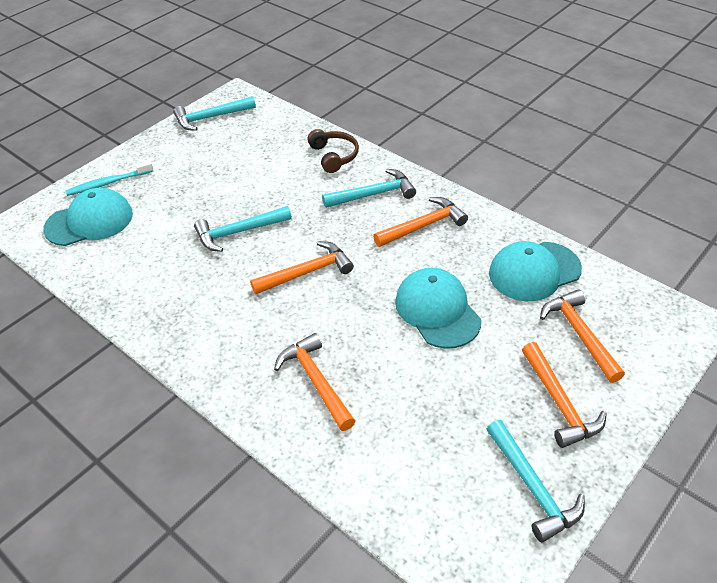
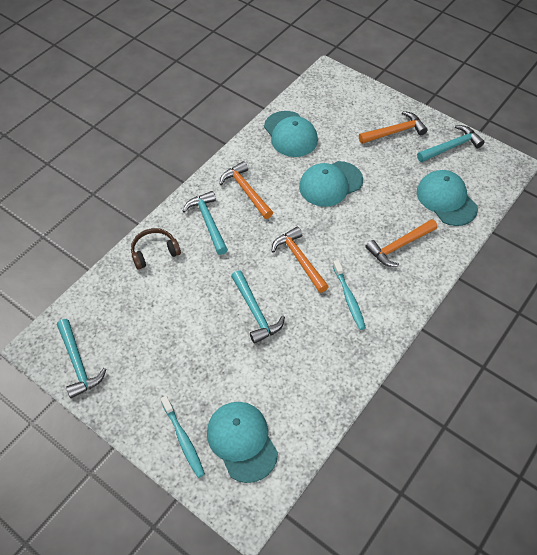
camera: 95 degrees left, 10 degrees up
orange hammer [540,289,625,383] -> none
none -> turquoise toothbrush [333,260,366,330]
none -> turquoise cap [417,170,478,226]

